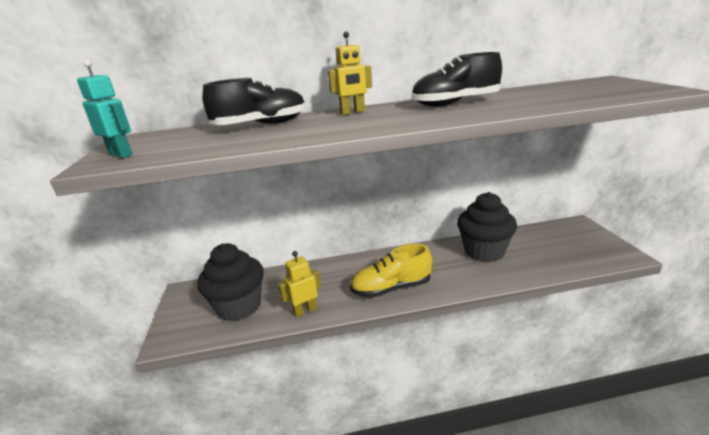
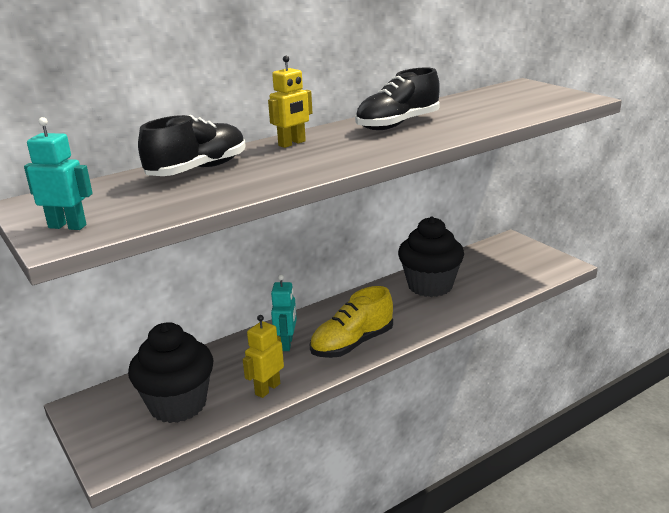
camera: 25 degrees left, 0 degrees up
none -> turquoise robot [271,274,297,351]

